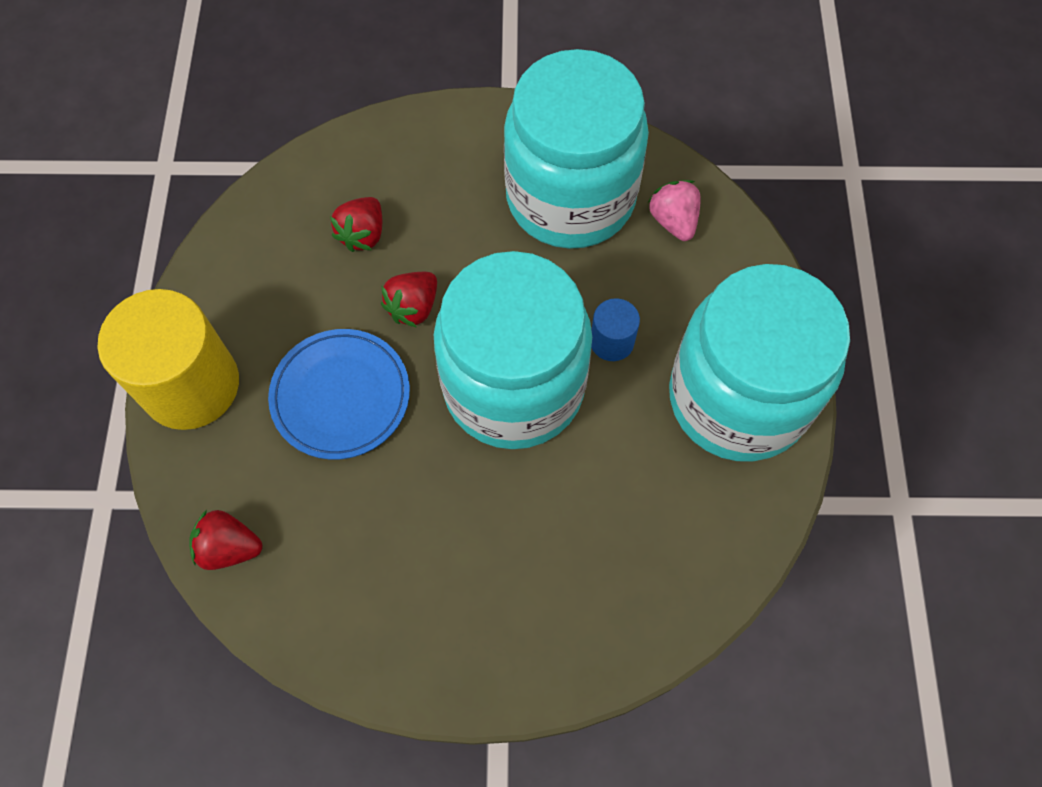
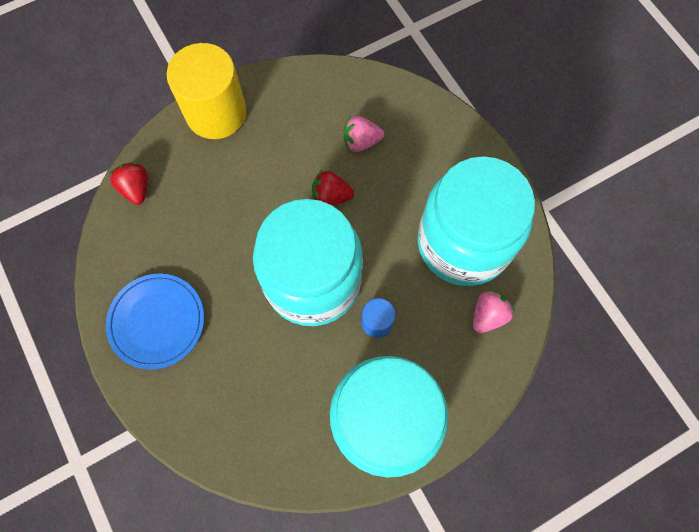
camera: 60 degrees right, 5 degrees up
blue plate [268,329,410,460] -> blue plate moved to [106,274,204,370]
red strawberry [330,197,382,252] -> pink strawberry [343,116,384,152]

